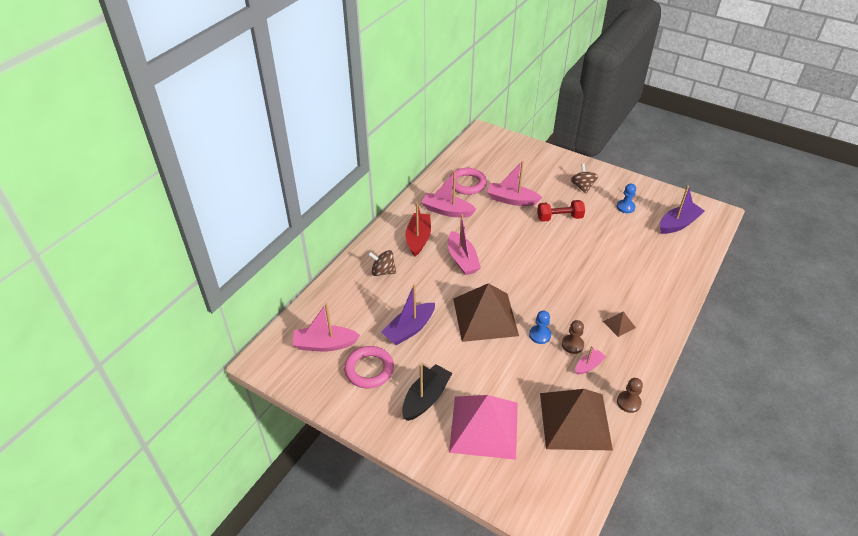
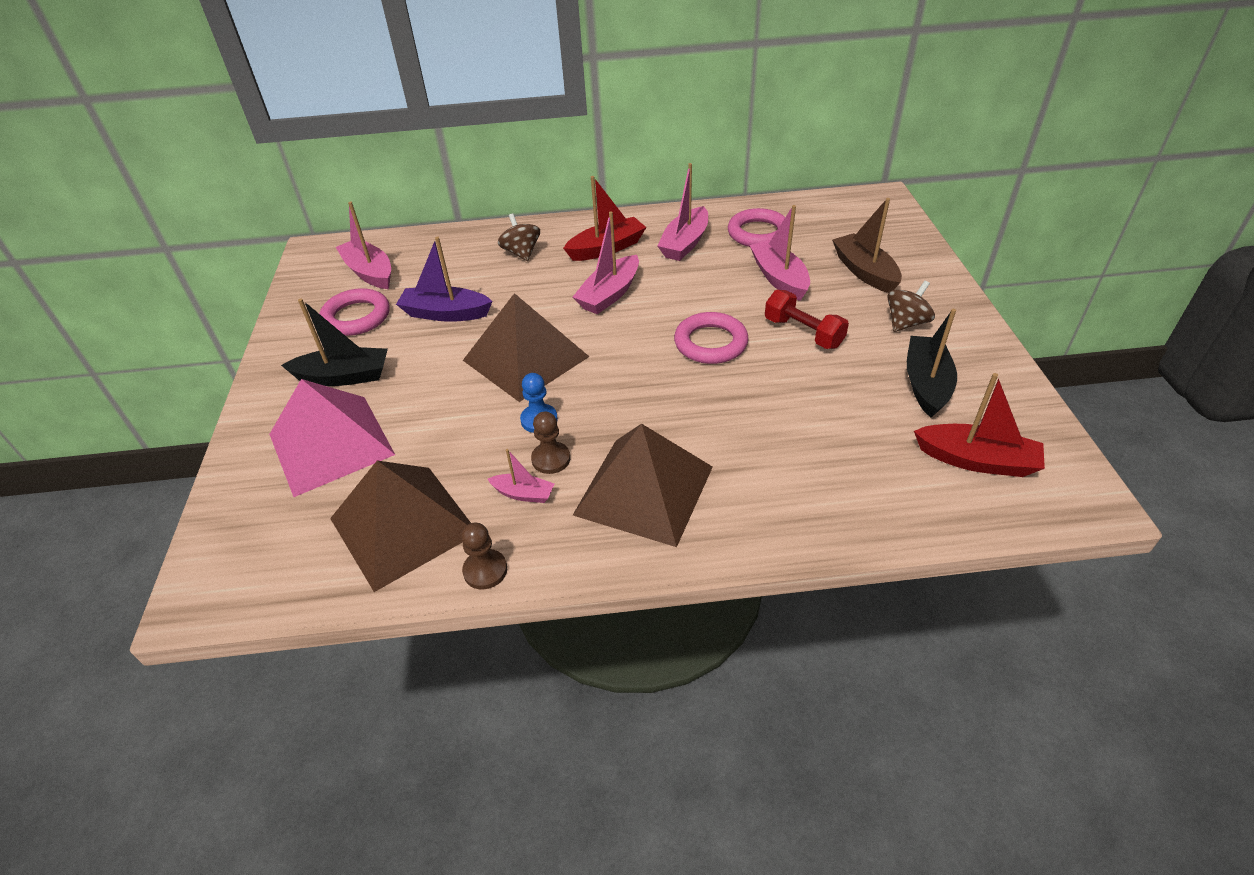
camera: 55 degrees right, 0 degrees up
pink boat [421,172,476,217] -> pink boat turned 135 degrees counterclockwise [657,163,708,261]
brown pyramid [603,311,636,337] -> brown pyramid [573,423,713,547], size x2.46
blue pawn [617,184,636,213] -> black boat [907,309,957,418]
purple boat [660,185,705,234] -> red boat [914,373,1045,477]
none -> pink ring [674,312,749,364]
none -> brown boat [832,198,902,293]

